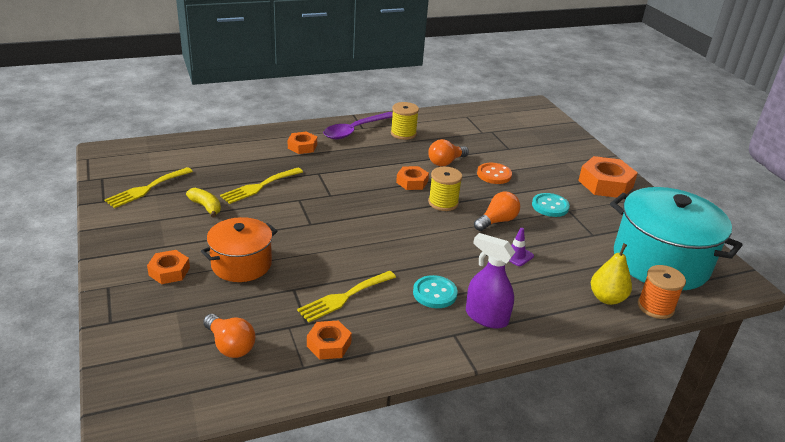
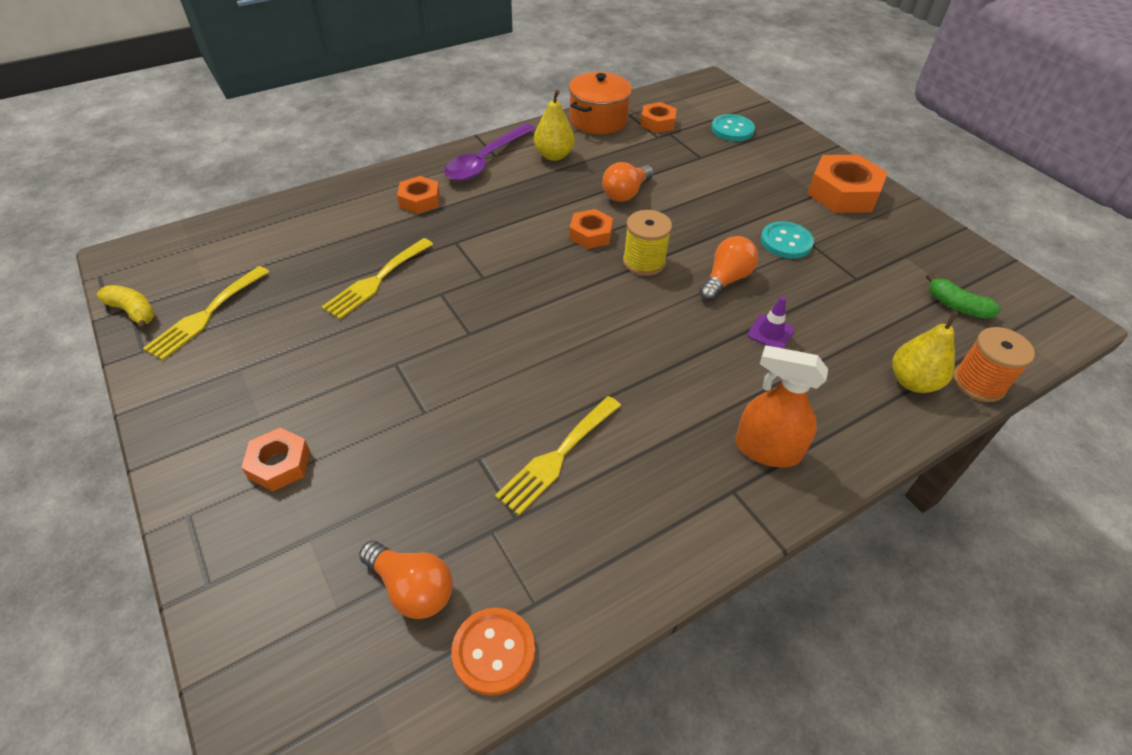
camera: 10 degrees left, 15 degrees up
yellow banana [186,188,221,218] -> yellow banana moved to [97,285,155,331]
orange pot [201,217,278,282] -> orange pot moved to [569,72,632,134]
orange nut [307,320,352,360] -> orange nut moved to [641,102,677,133]
yellow spool [391,102,419,140] -> yellow pear [534,90,575,161]
turquoise button [413,275,458,308] -> turquoise button moved to [711,114,755,141]
purple spray bottle [466,233,515,329] -> orange spray bottle [735,345,828,467]
orange button [477,163,512,184] -> orange button moved to [451,608,535,696]
turquoise pot [610,187,743,290] -> green banana [926,273,1001,319]

